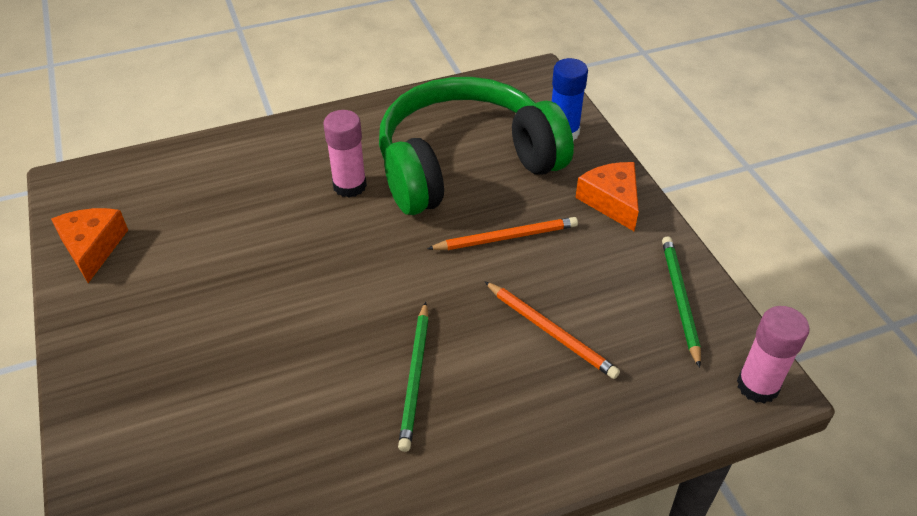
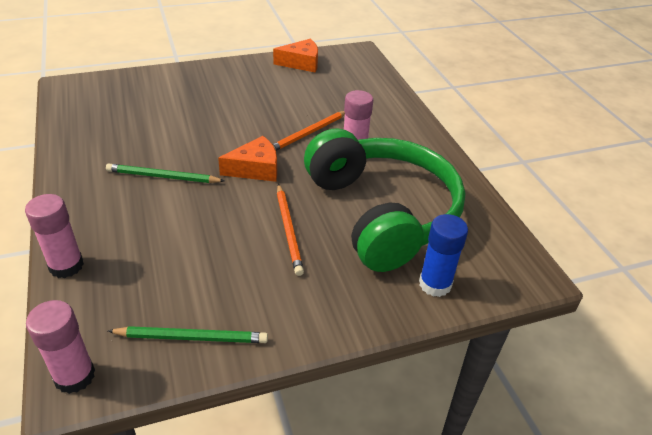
camera: 90 degrees right, 5 degrees down
orange pencil [484,281,620,379] -> orange pencil moved to [272,111,345,151]
orange cheese [575,162,639,231] -> orange cheese moved to [218,136,277,182]
none -> pink glue stick [25,194,84,278]

